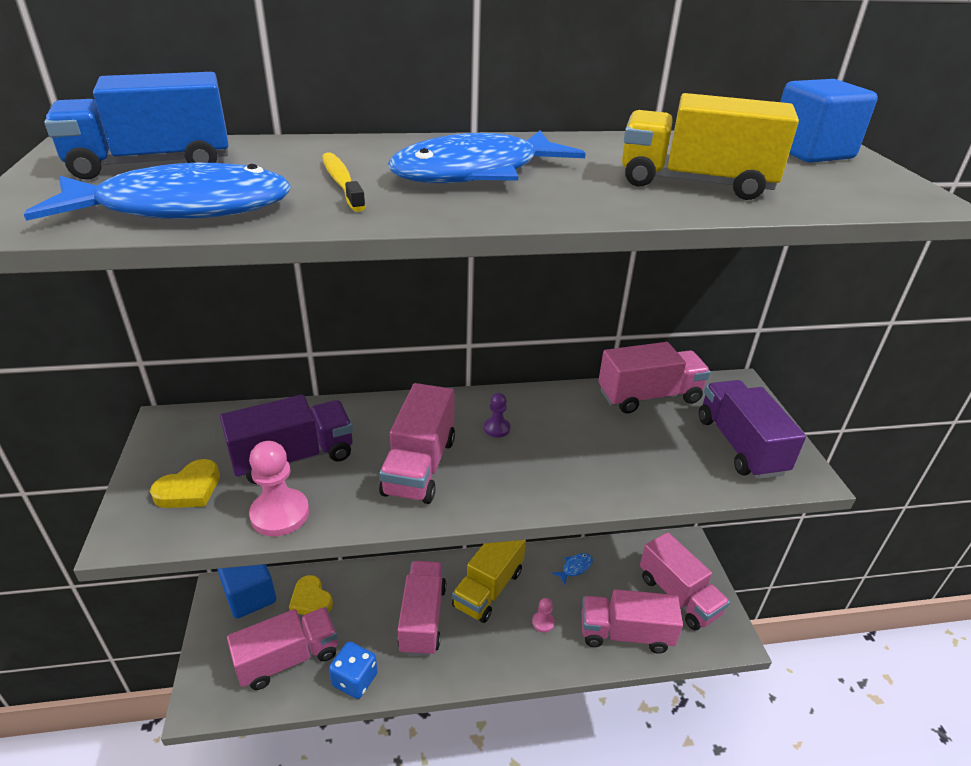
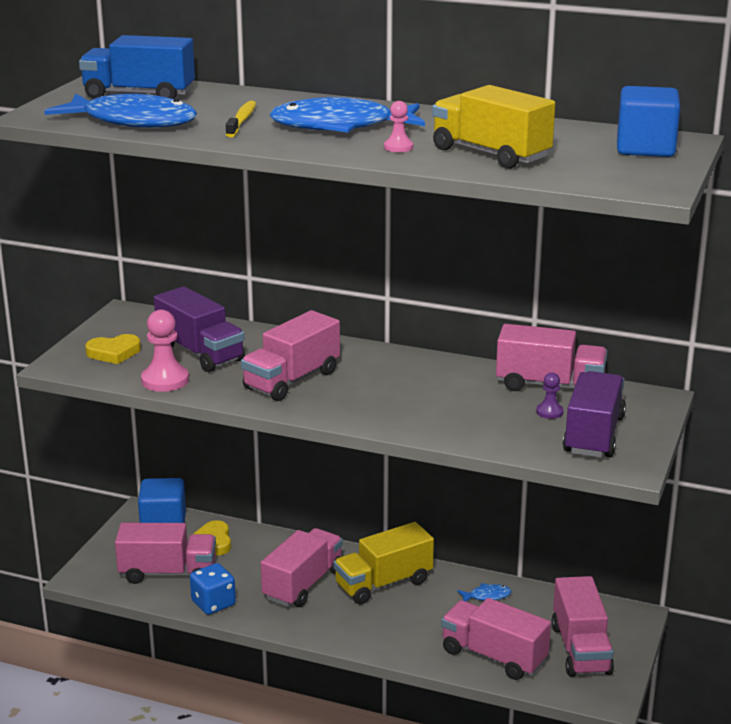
camera: 30 degrees right, 10 degrees down
purple truck [220,395,353,484] -> purple truck turned 45 degrees clockwise [154,286,245,372]
purple pawn [484,393,510,437] -> purple pawn moved to [536,372,564,419]
pink pawn [532,598,555,633] -> pink pawn moved to [384,101,413,152]

